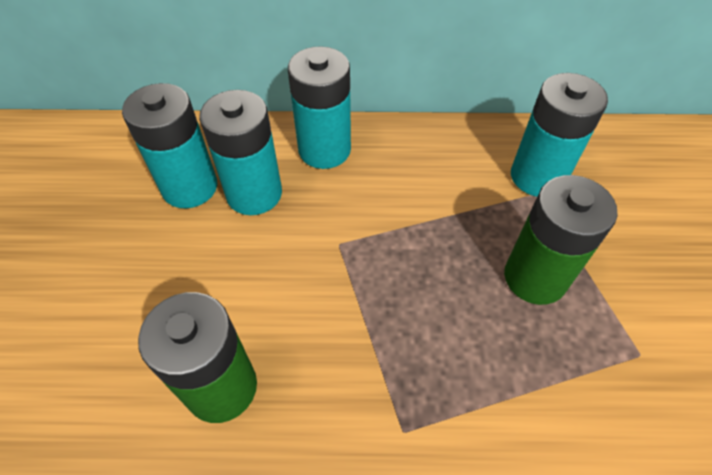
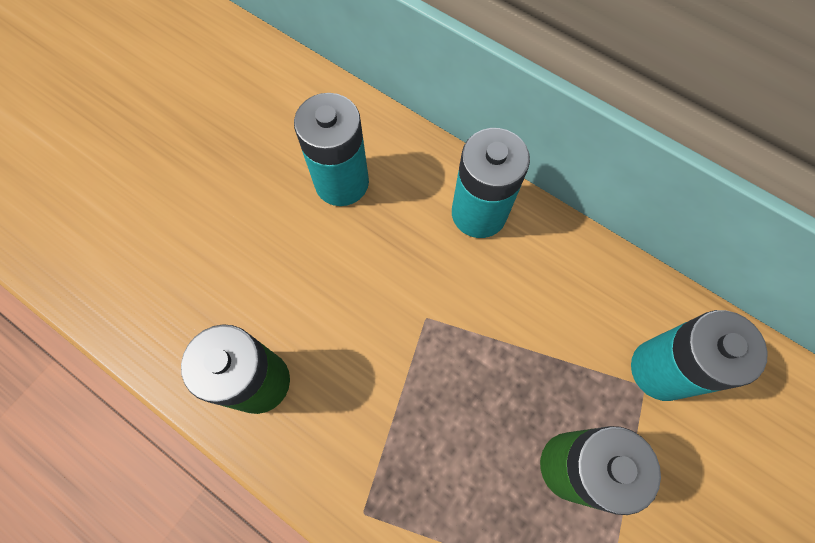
camera: 35 degrees right, 15 degrees up
turquoise battery [199,90,282,215] -> none

